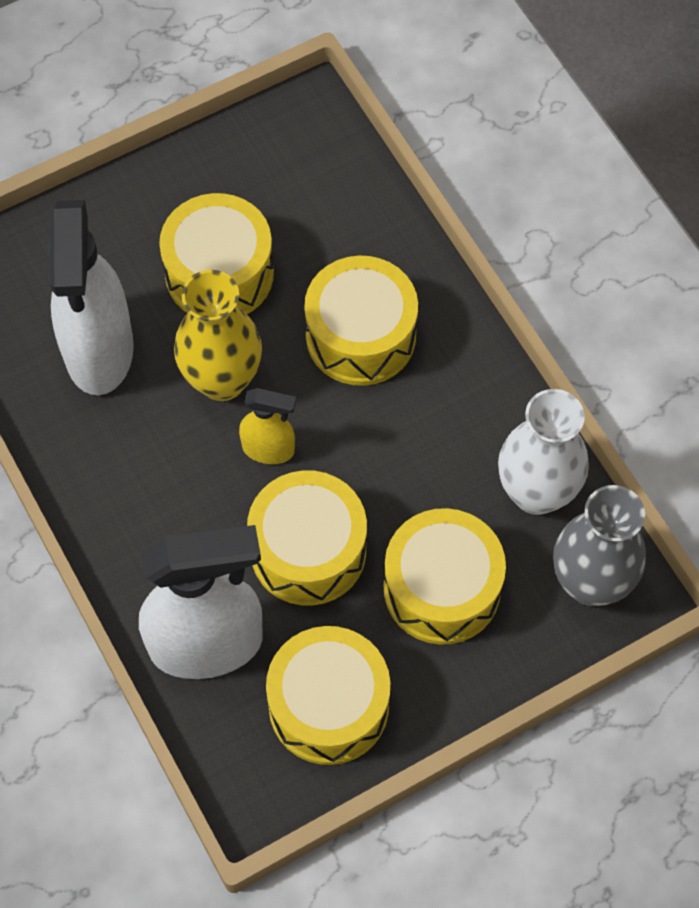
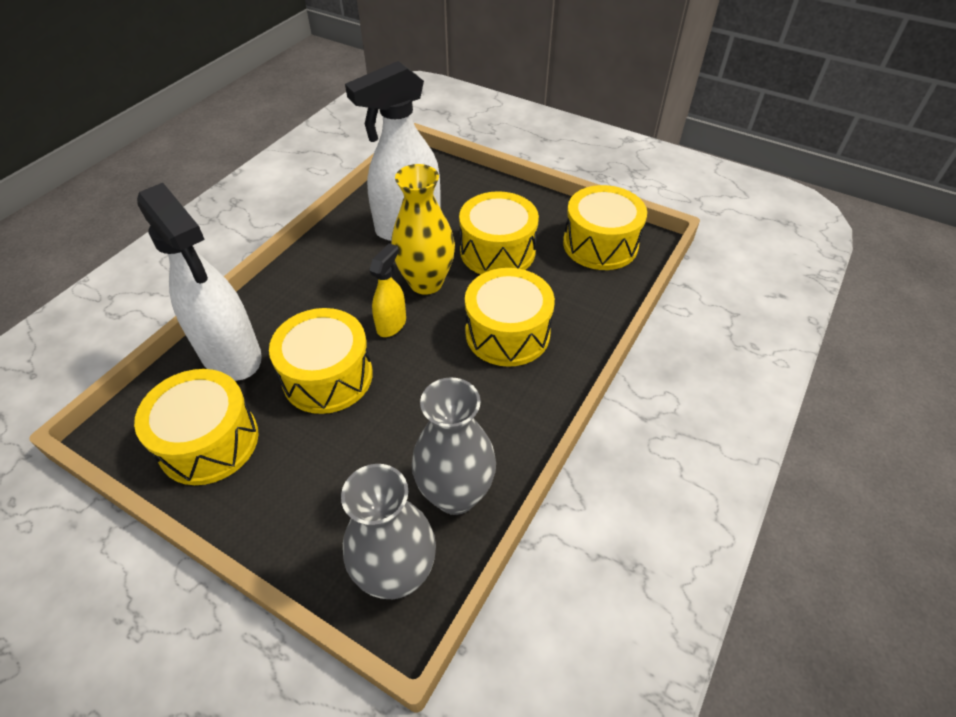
camera: 60 degrees right, 15 degrees down
yellow spray bottle [239,388,296,464] -> yellow spray bottle turned 135 degrees counterclockwise [369,243,406,337]
yellow drum [384,508,506,645] -> yellow drum moved to [563,185,647,270]
white vase [498,389,589,515] -> grey vase [412,377,496,515]

